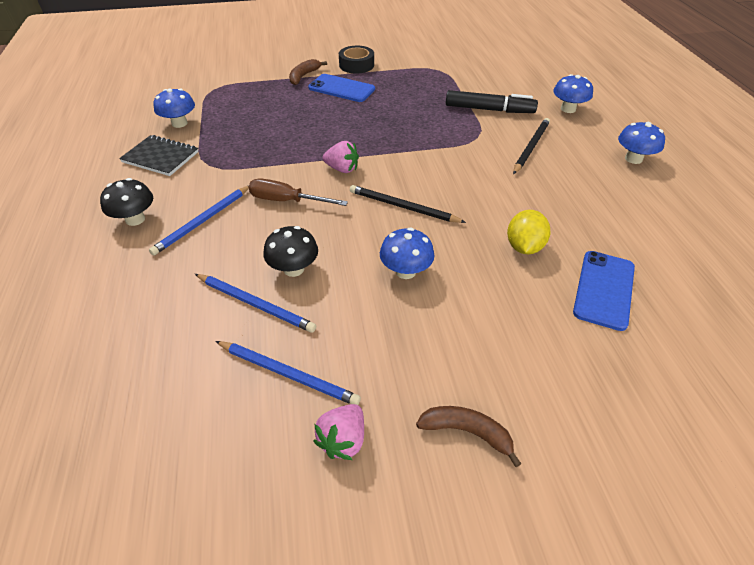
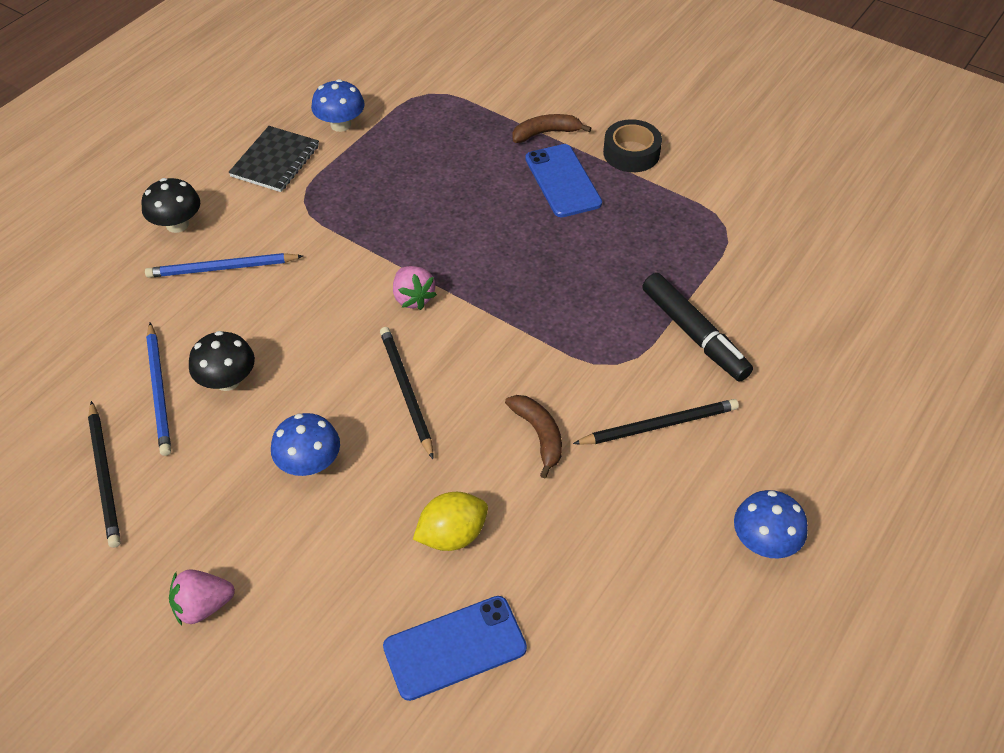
camera: 45 degrees right, 5 degrees up
black notebook [119,135,198,176] -> black notebook turned 45 degrees clockwise [228,126,319,192]
blue pencil [215,341,361,405] -> black pencil [88,401,121,548]
brown screwdriver [249,178,348,206] -> none
pink strawberry [314,404,364,460] -> pink strawberry moved to [169,569,235,626]
brown banana [416,406,521,467] -> brown banana moved to [505,395,562,478]
blue mushroom [553,74,593,113] -> none

